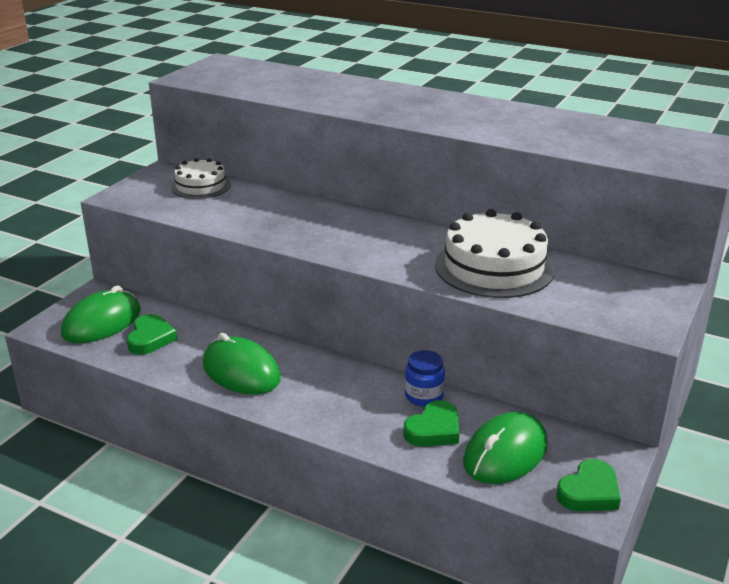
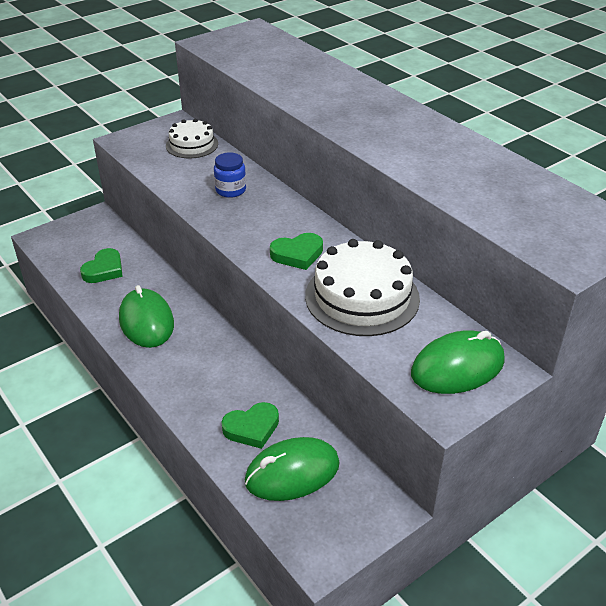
camera: 25 degrees right, 10 degrees up
green mouse [61,286,141,343] -> green mouse moved to [411,330,505,394]
blue jar [405,350,445,407] -> blue jar moved to [214,152,246,198]
green heart [557,459,621,511] -> green heart moved to [270,233,323,270]

